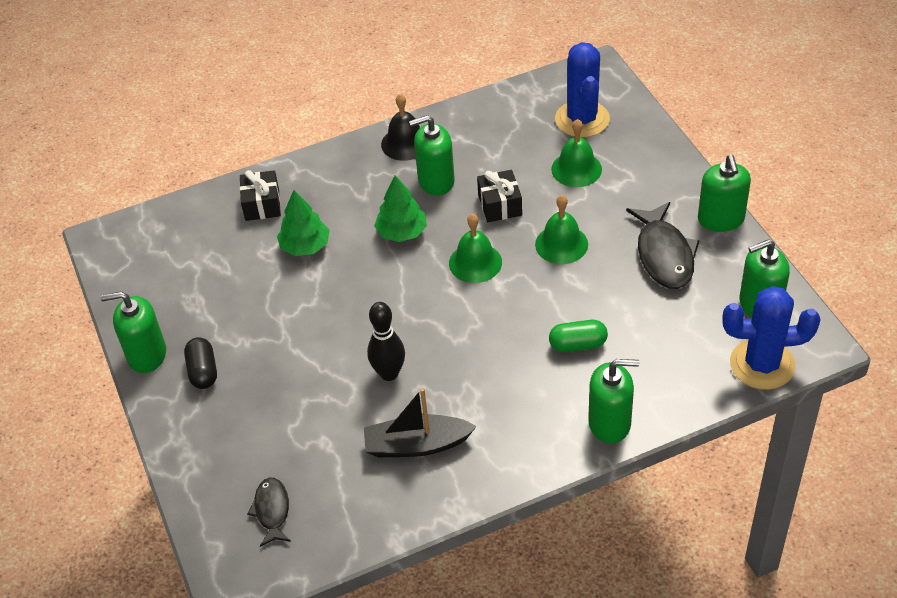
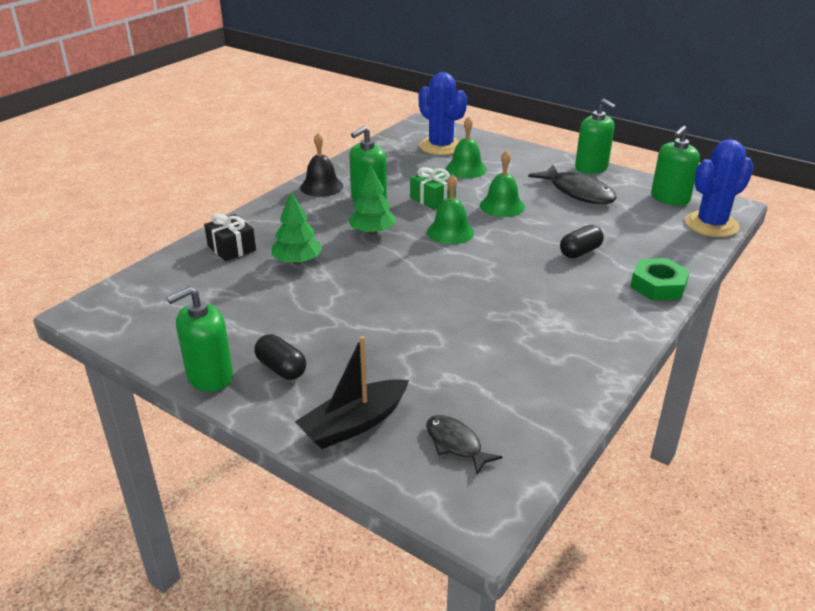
camera: 35 degrees left, 15 degrees down
black boat [364,388,477,457] -> black boat moved to [295,336,409,449]
black bowling pin [367,302,405,381] -> none
black gift [477,170,522,222] -> green gift [410,167,456,210]
green capsule [549,320,608,352] -> black capsule [560,225,604,258]
green soap dispenser [588,359,639,444] -> green nut [630,258,690,301]

